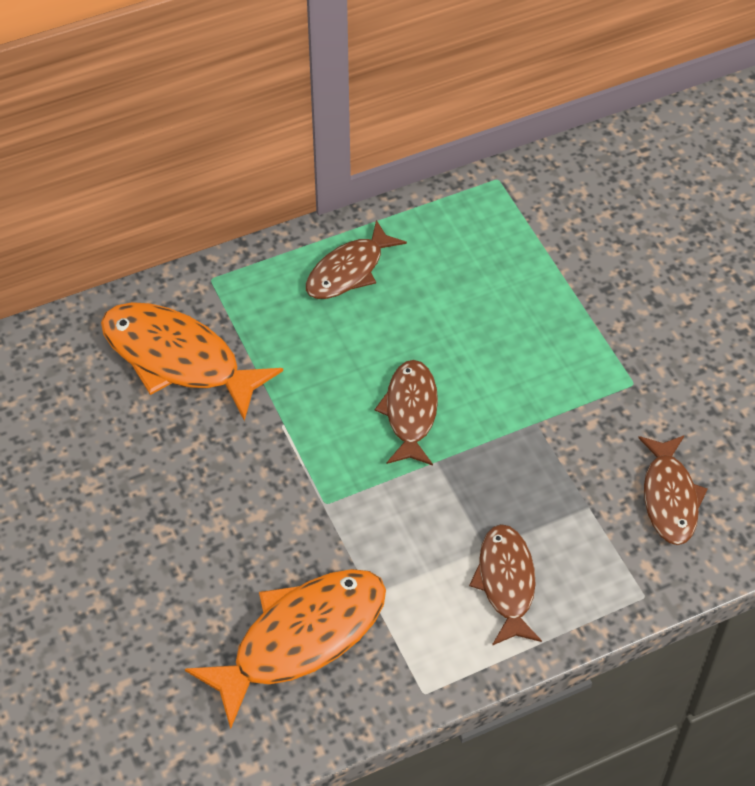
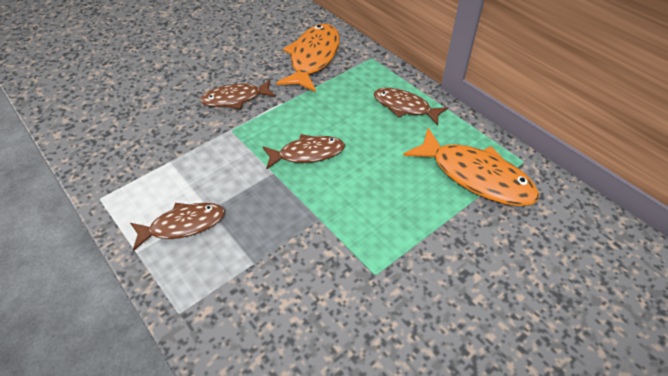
camera: 75 degrees right, 5 degrees down
orange fish [185,569,386,729] -> orange fish moved to [403,128,539,206]
brown fish [638,435,708,545] -> brown fish moved to [200,80,276,109]

